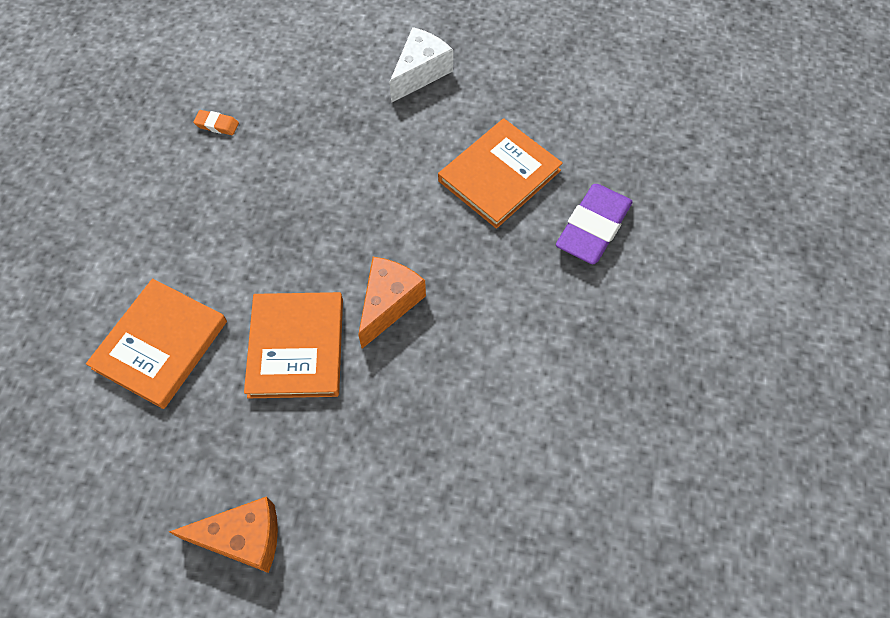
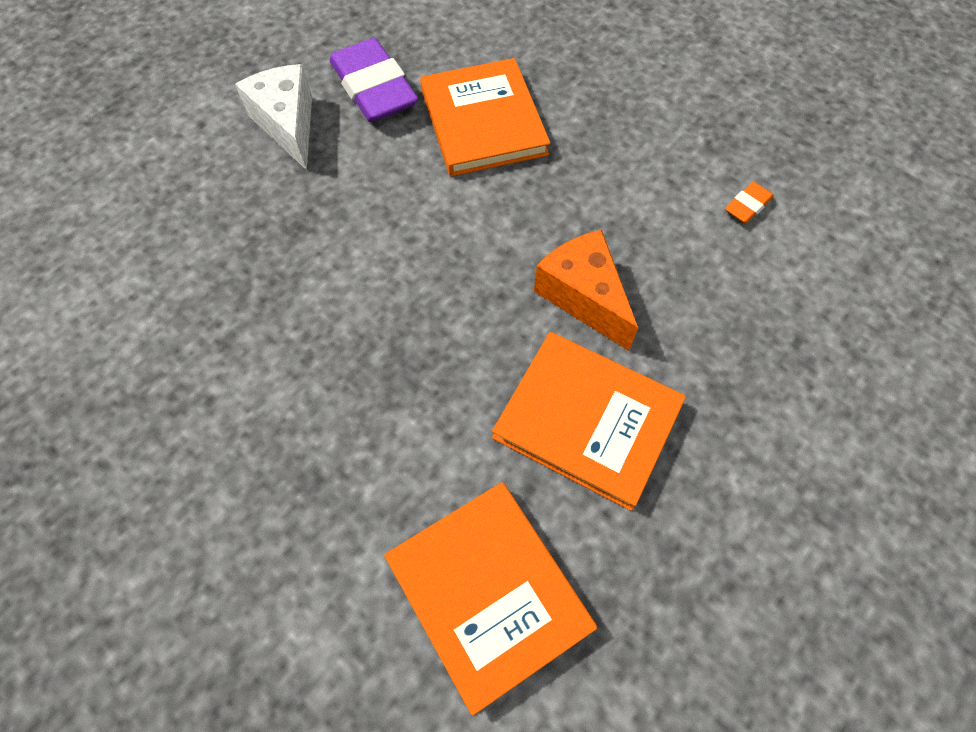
camera: 60 degrees left, 0 degrees up
orange cheese [169,496,278,573] -> none
orange eraser [193,110,239,135] -> orange eraser moved to [725,182,774,224]
purple eraser [556,184,632,264] -> purple eraser moved to [329,38,418,122]

